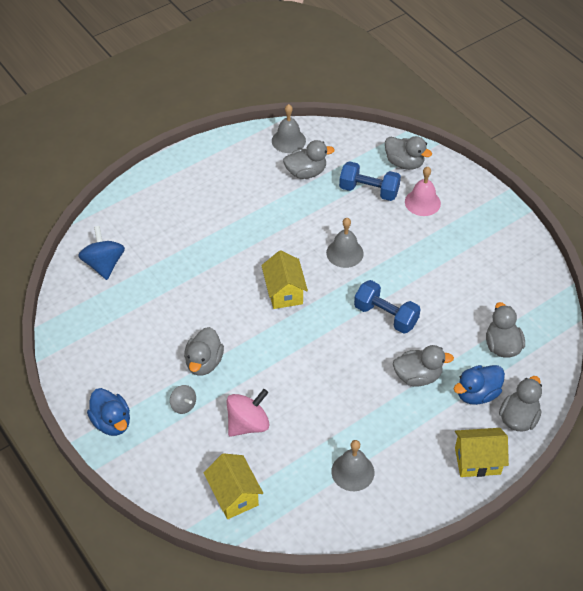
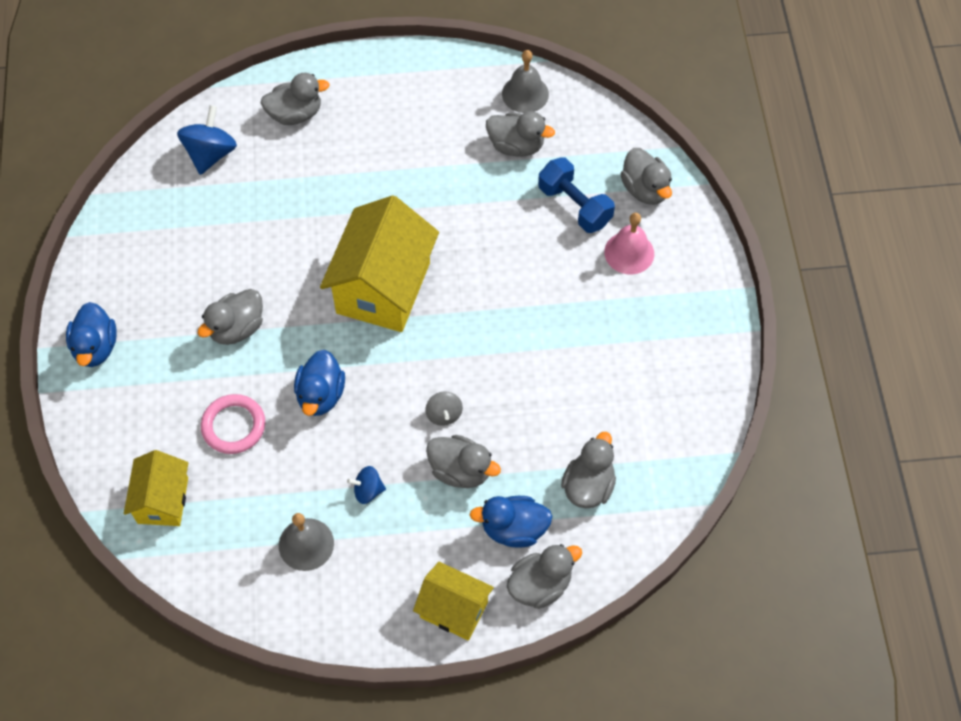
camera: 30 degrees right, 10 degrees up
grey spinning top [170,385,196,414] -> grey spinning top moved to [425,391,463,426]
pink spinning top [226,389,270,437] -> pink ring [201,394,265,454]
yellow house [261,250,308,309] -> yellow house [320,195,439,332], size x1.76
grey bell [326,218,364,268] -> none
blue dumbbell [354,280,421,334] -> none
none -> grey duck [261,73,329,125]
none -> blue duck [294,350,345,416]
none -> blue spinning top [347,466,386,504]

